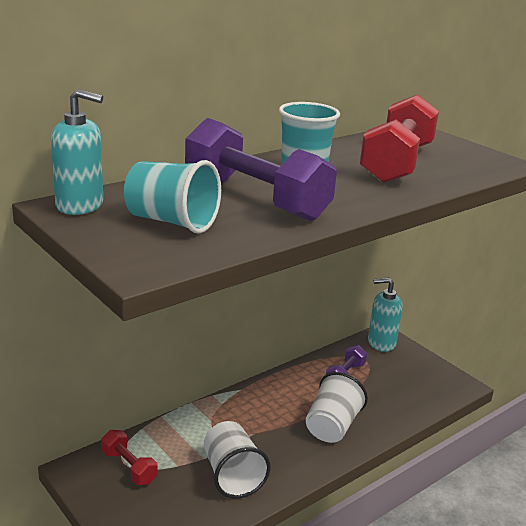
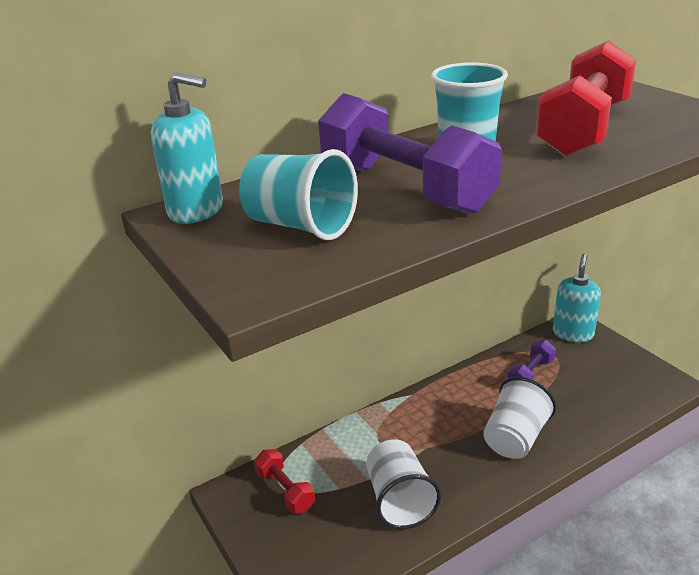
camera: 10 degrees right, 5 degrees up
turquoise soap dispenser [368,278,403,352] -> turquoise soap dispenser turned 105 degrees clockwise [553,254,601,343]

